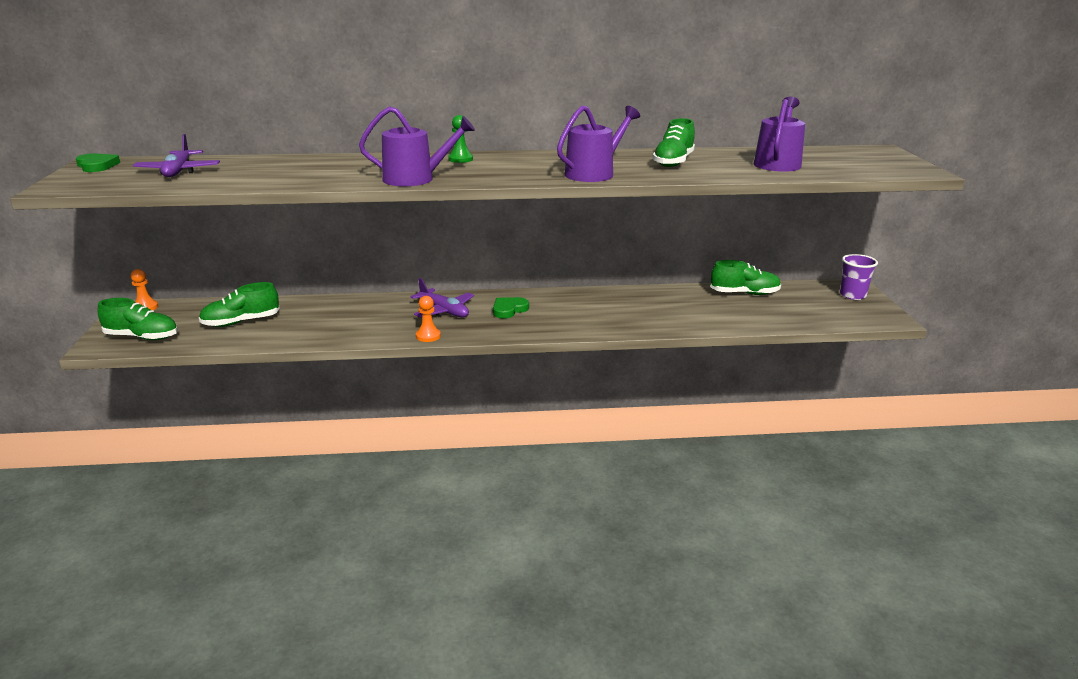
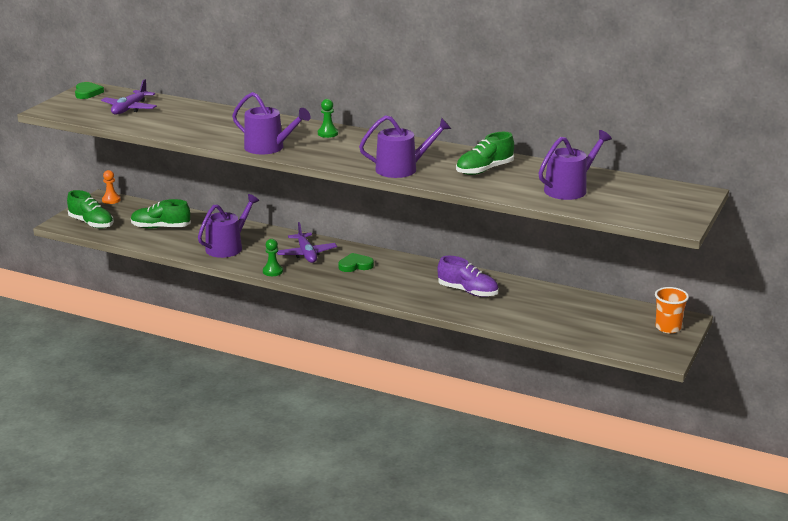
camera: 30 degrees right, 0 degrees up
orange pawn [416,296,441,342] -> green pawn [263,239,283,276]
green shoe [710,260,781,295] -> none
purple cup [840,254,878,300] -> orange cup [655,287,689,333]
none -> purple watering can [198,194,259,258]
none -> purple shoe [437,256,499,297]

